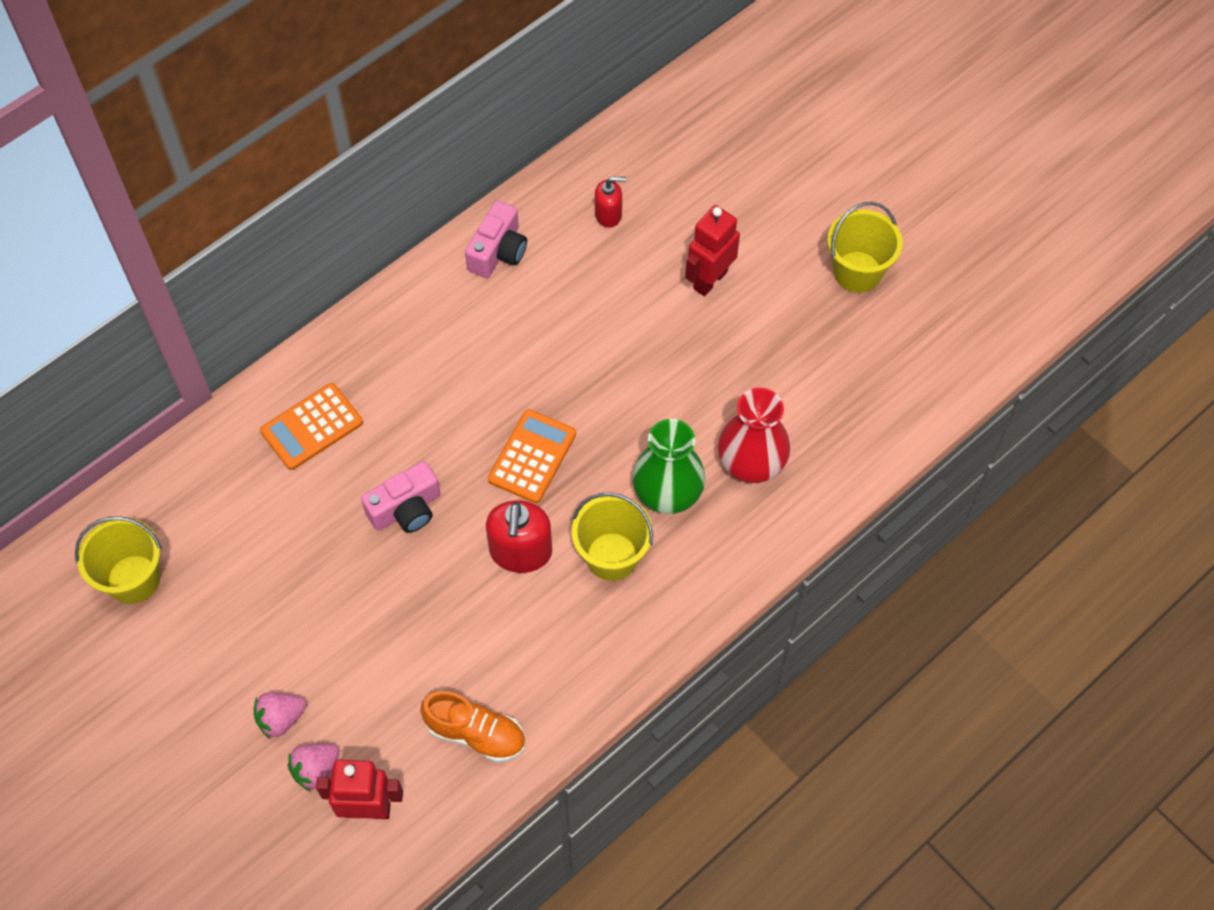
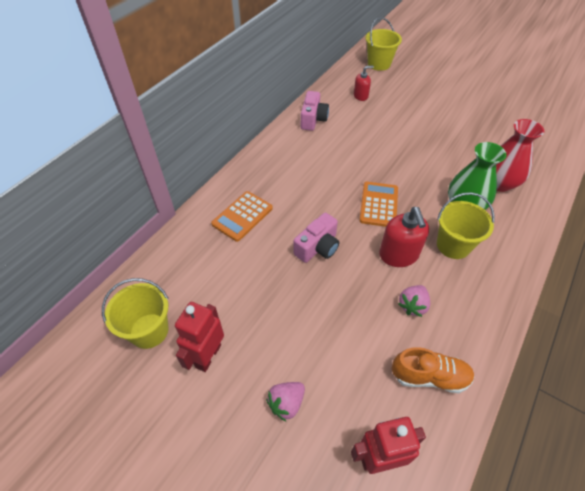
camera: 15 degrees left, 10 degrees down
pink strawberry [287,743,340,792] -> pink strawberry moved to [398,285,430,317]
red robot [685,205,740,296] -> red robot moved to [175,302,224,372]
yellow bucket [827,202,903,293] -> yellow bucket moved to [365,17,402,71]

